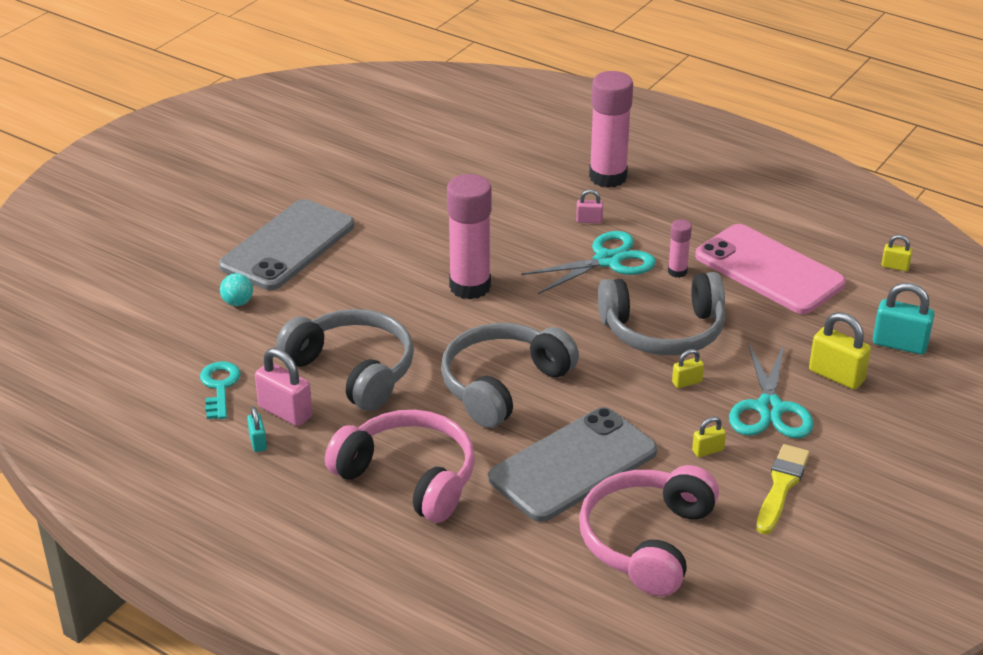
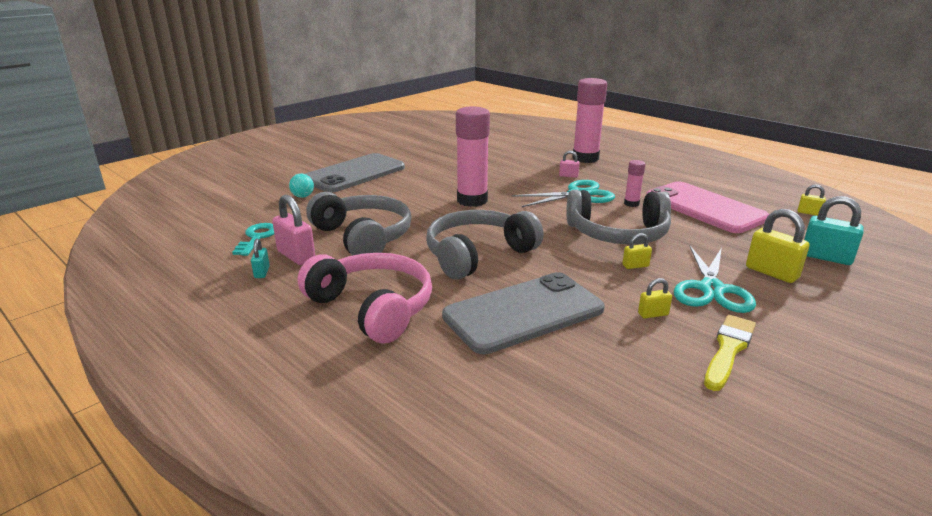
camera: 10 degrees right, 10 degrees down
pink headphones [579,465,719,596] -> none

